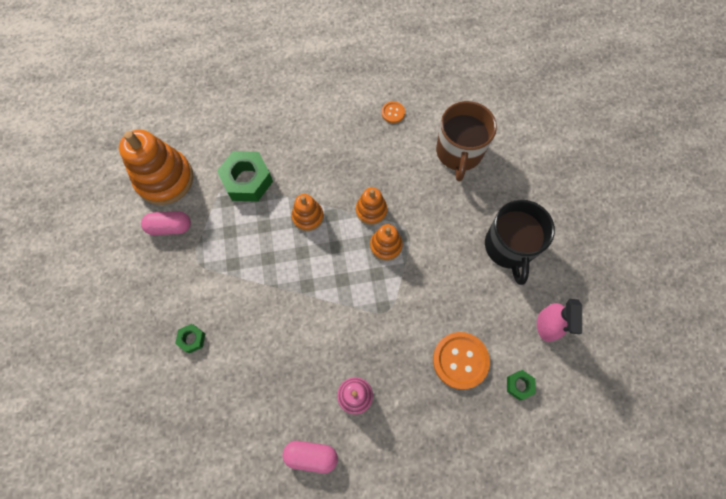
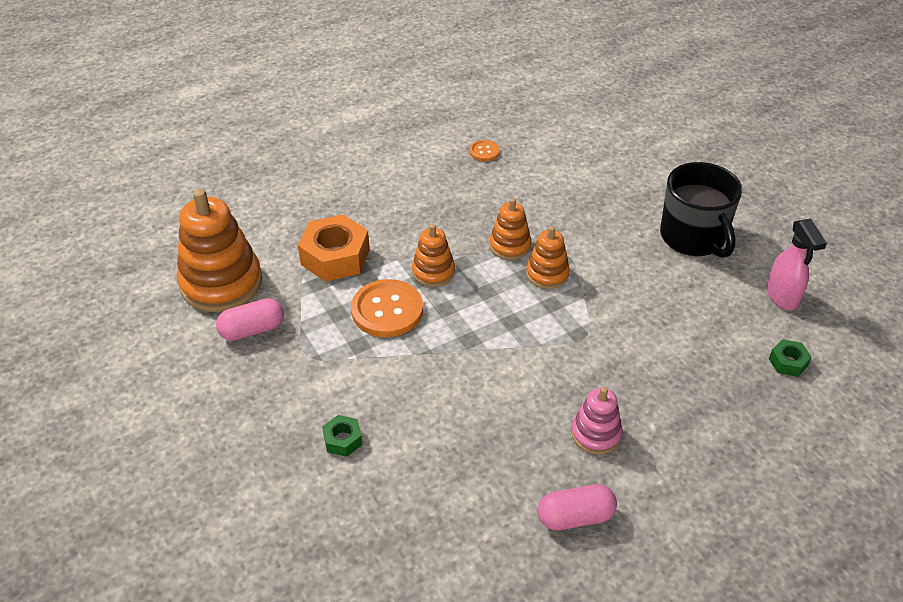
camera: 20 degrees left, 25 degrees down
green nut [217,151,273,202] -> orange nut [298,214,370,282]
orange button [433,332,490,390] -> orange button moved to [351,279,423,337]
brown mug [436,101,497,181] -> none

